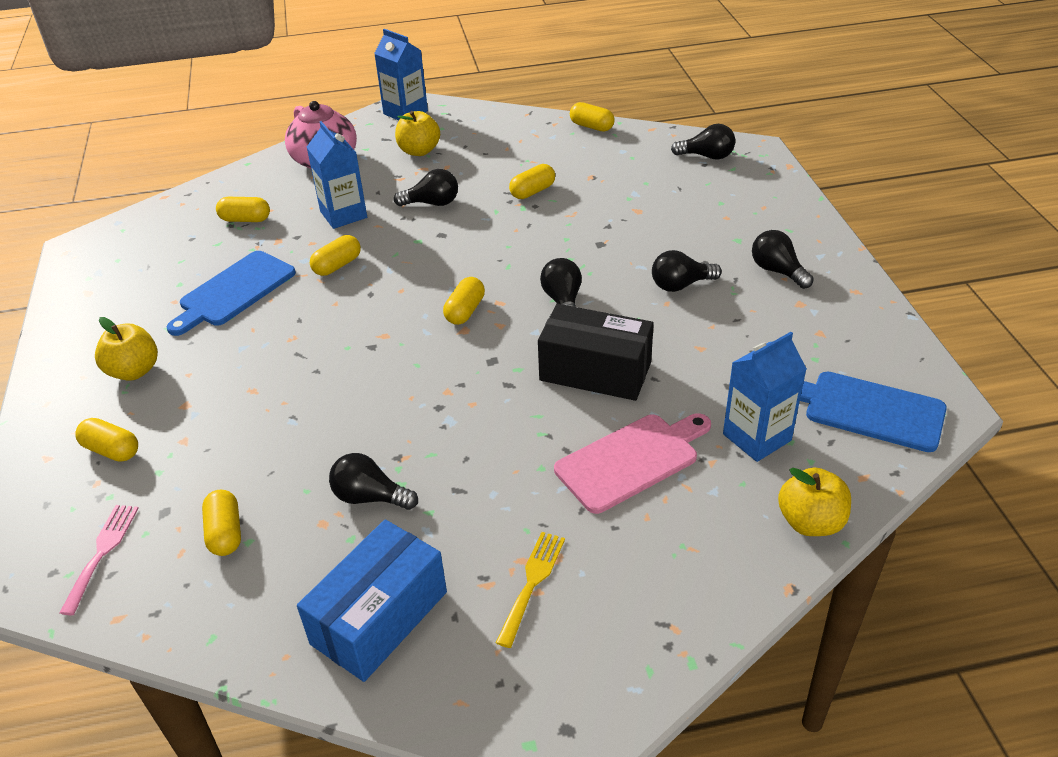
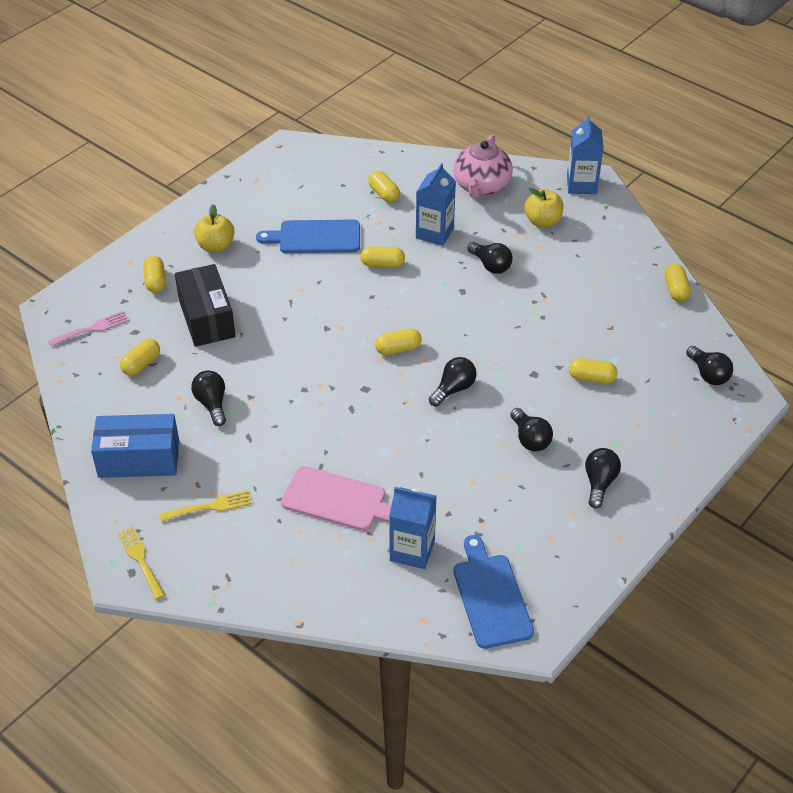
camera: 50 degrees right, 5 degrees up
yellow capsule [509,164,555,199] -> yellow capsule moved to [569,358,617,384]
black box [538,304,654,401] -> black box moved to [175,264,236,347]
black light bulb [652,250,722,292] -> black light bulb turned 150 degrees counterclockwise [510,408,553,451]
yellow apple [778,467,851,536] -> none
none -> yellow fork [117,526,165,600]

